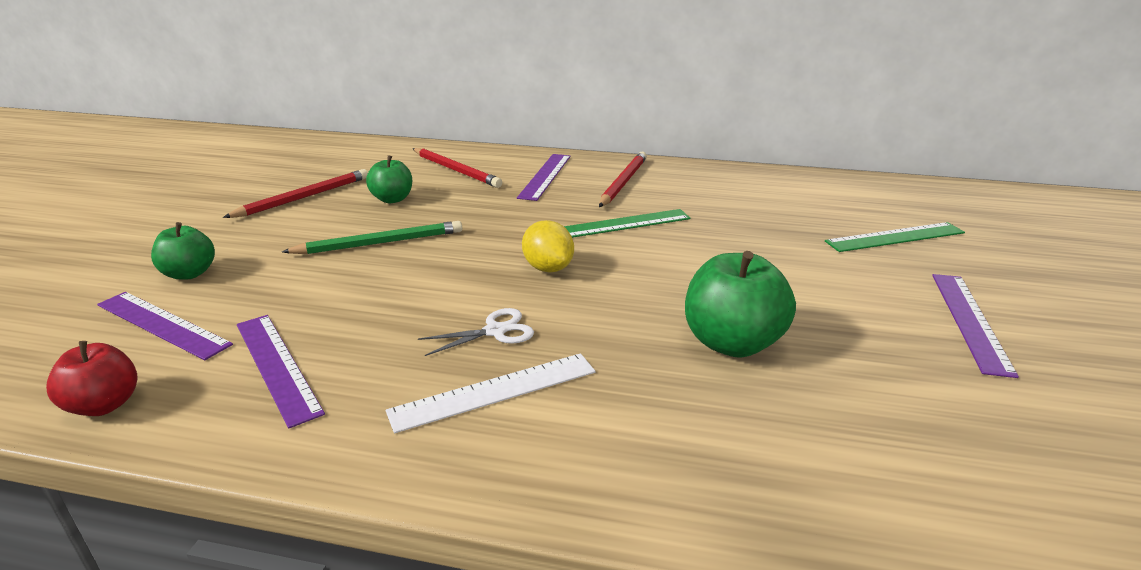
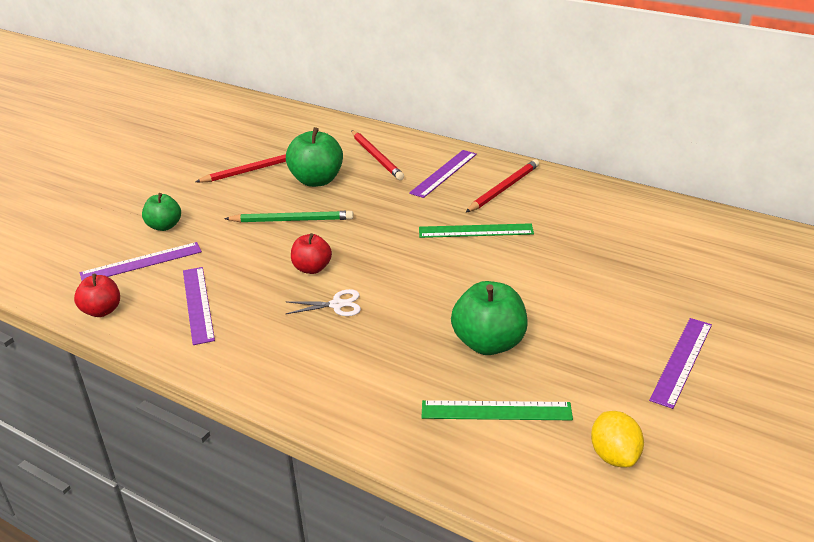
camera: 20 degrees right, 5 degrees up
purple ruler [97,292,233,360] -> purple ruler turned 75 degrees counterclockwise [80,242,202,281]
green apple [366,155,412,203] -> green apple [286,127,343,187], size x1.62
white ruler [386,353,595,433] -> none
yellow lemon [522,220,574,272] -> yellow lemon moved to [591,411,644,467]
green ruler [825,222,965,252] -> green ruler moved to [421,400,573,420]
none -> red apple [291,233,332,274]

